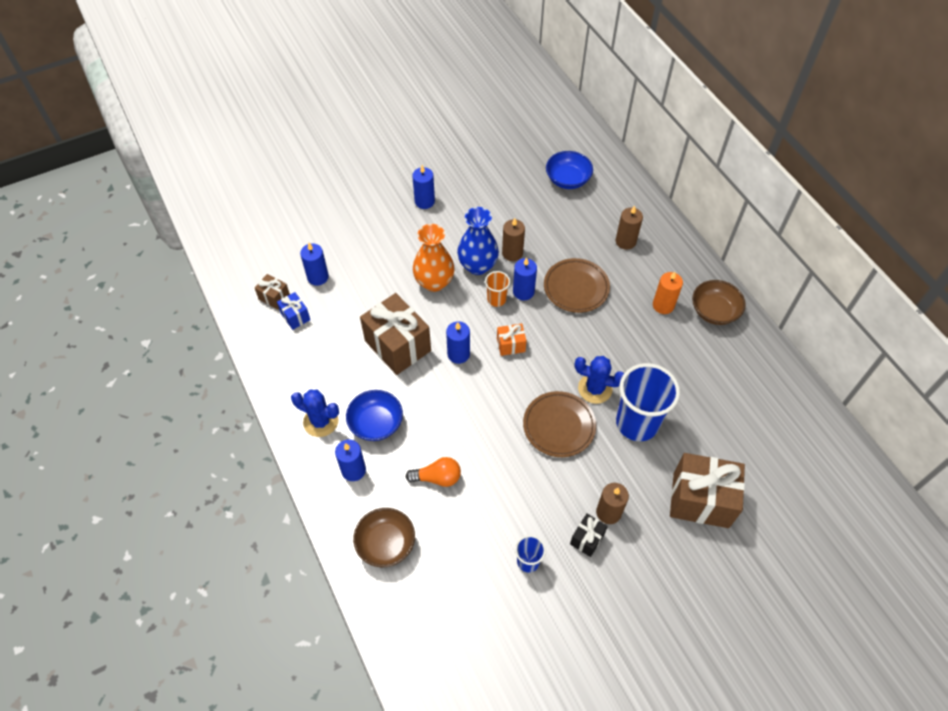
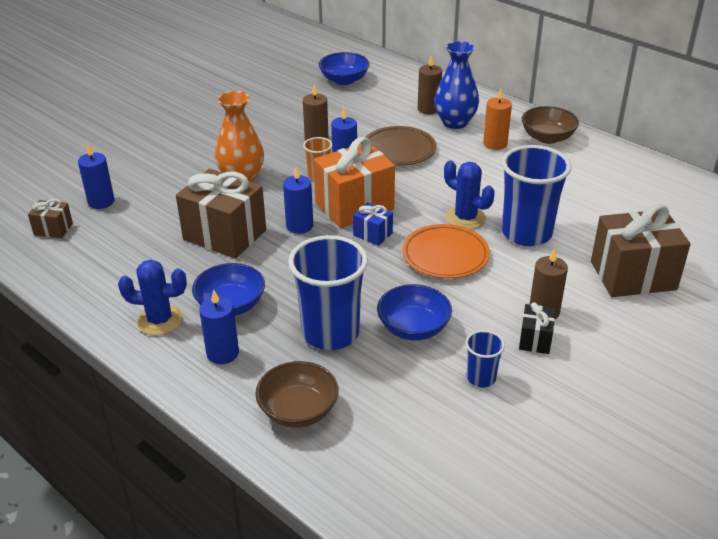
camera: 20 degrees left, 20 degrees down
blue gift [277,292,310,330] -> blue gift moved to [353,202,393,246]
orange light bulb [406,457,461,487] -> blue cup [288,235,368,350]
blue candle [412,165,435,209] -> none
blue vase [457,207,499,275] -> blue vase moved to [434,41,479,129]
orange gift [497,323,527,356] -> orange gift [314,137,395,228], size x2.10
brown plate [523,391,596,457] -> orange plate [402,224,490,279]
blue cactus [575,356,624,404] -> blue cactus turned 45 degrees clockwise [444,160,495,230]
none -> blue bowl [377,284,452,340]

